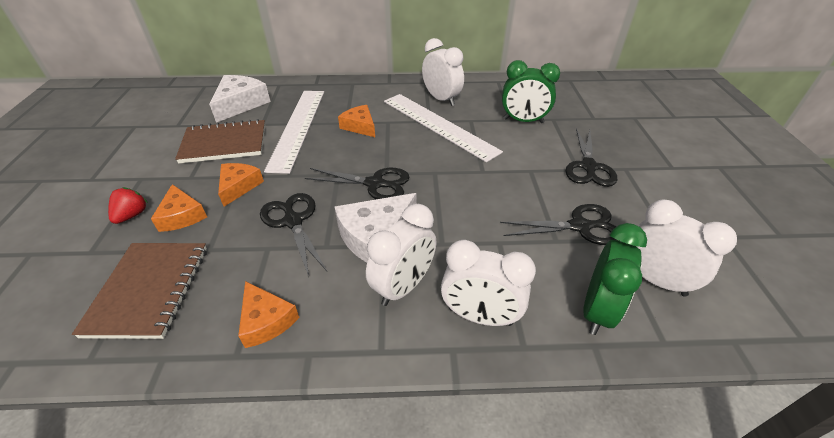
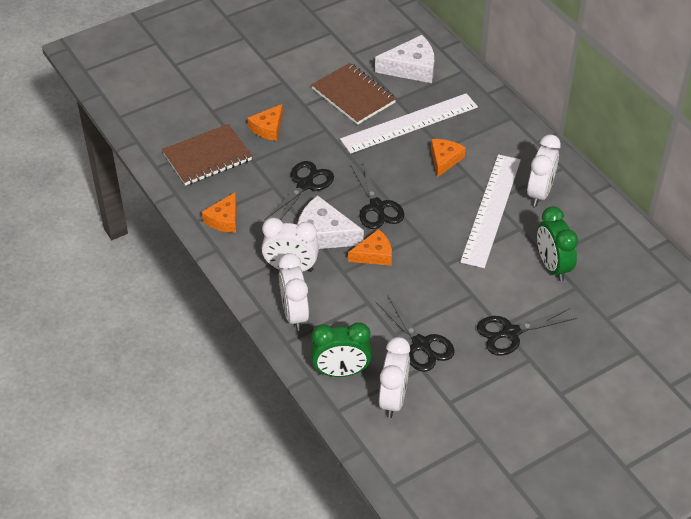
camera: 60 degrees right, 5 degrees up
red strawberry [108,187,148,224] -> none
orange cheese [218,163,264,206] -> orange cheese moved to [348,229,392,266]

